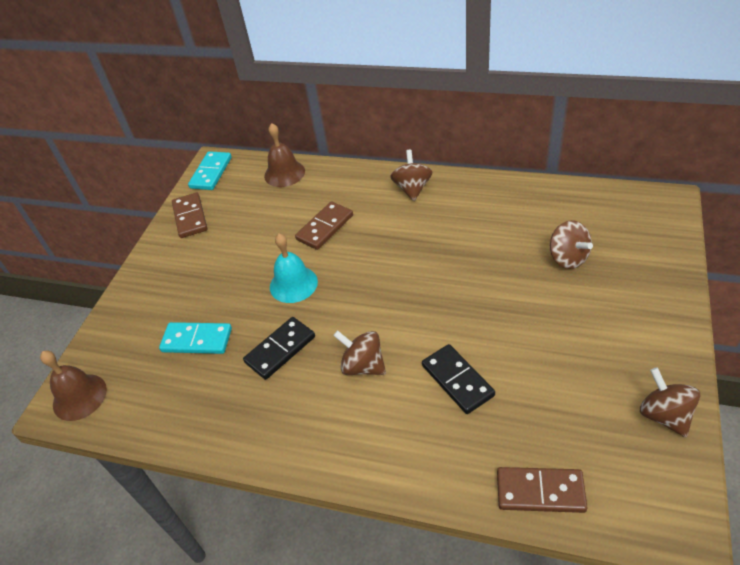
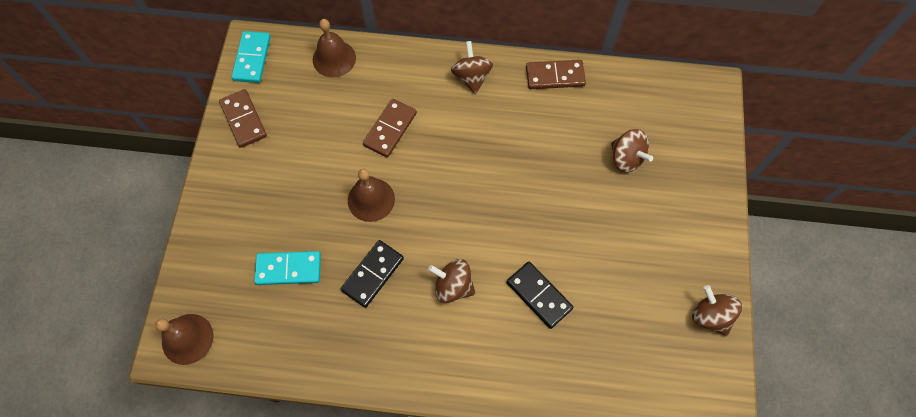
camera: 15 degrees left, 20 degrees up
turquoise bell [270,234,318,303] -> brown bell [348,169,395,222]
brown domino [497,467,588,513] -> brown domino moved to [526,60,586,89]

